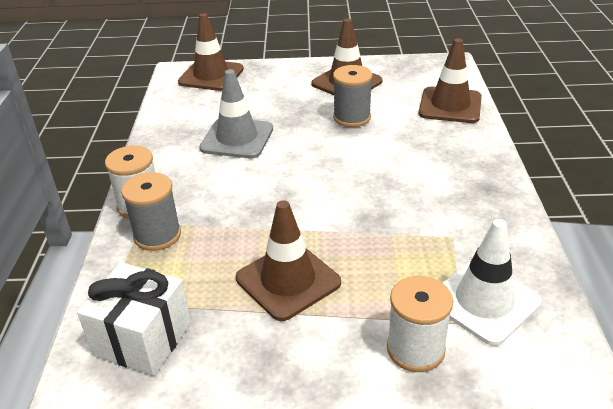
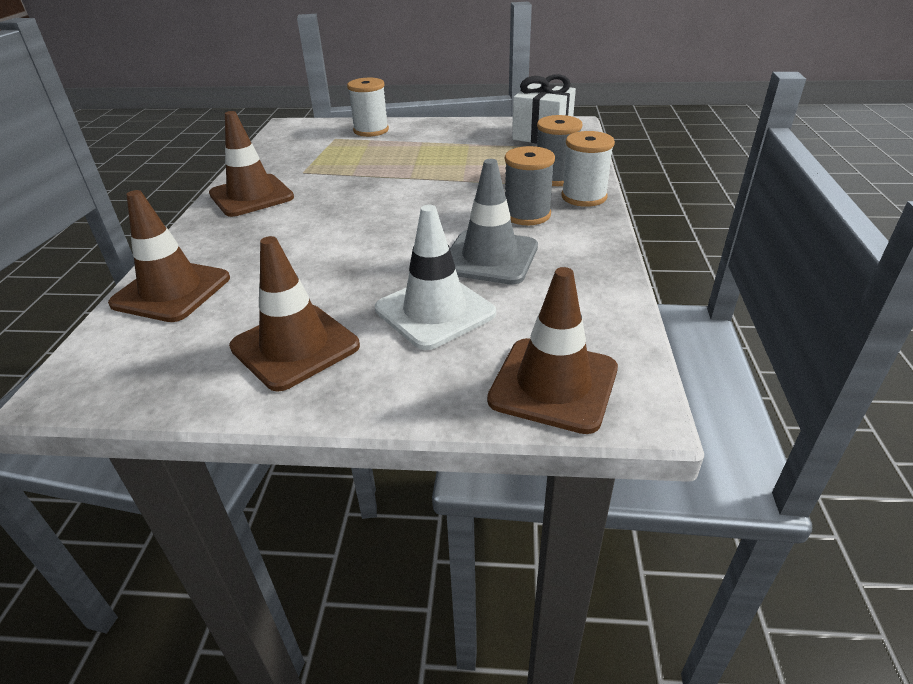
camera: 175 degrees left, 0 degrees up
brown traffic cone [236,200,341,321] -> brown traffic cone moved to [209,111,294,217]
grey spool [333,65,372,127] -> grey spool moved to [505,146,555,225]
white traffic cone [442,219,542,346] -> white traffic cone moved to [375,205,496,350]

